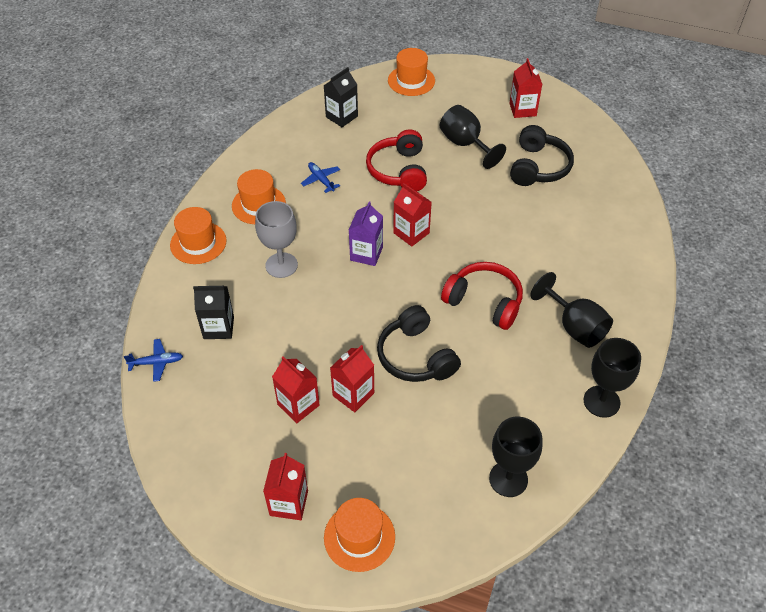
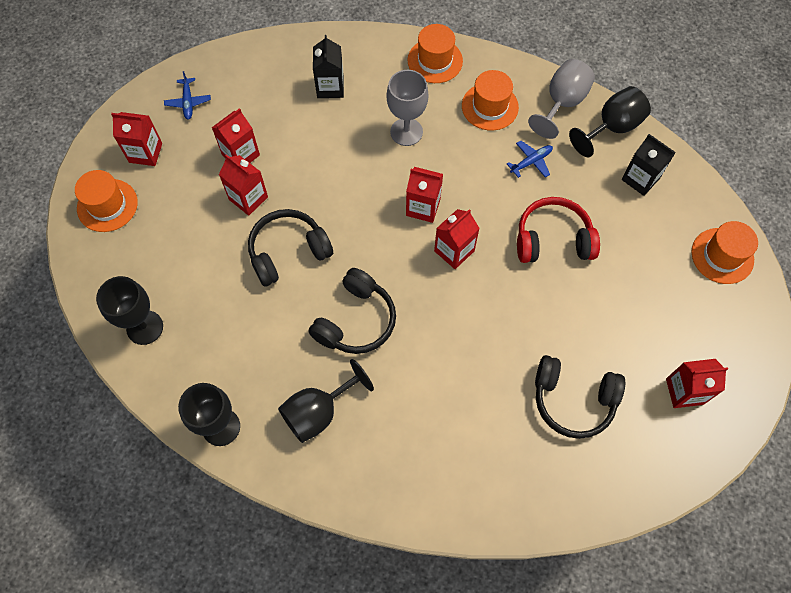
camera: 90 degrees right, 15 degrees up
blue plane [124,339,183,382] -> blue plane moved to [164,71,211,120]
purple carton [349,201,383,266] -> red carton [406,167,443,223]
black goblet [440,105,506,169] -> black goblet moved to [569,86,651,157]
red headphones [441,262,523,330] -> black headphones [308,268,396,354]
none -> grey goblet [528,59,595,139]

